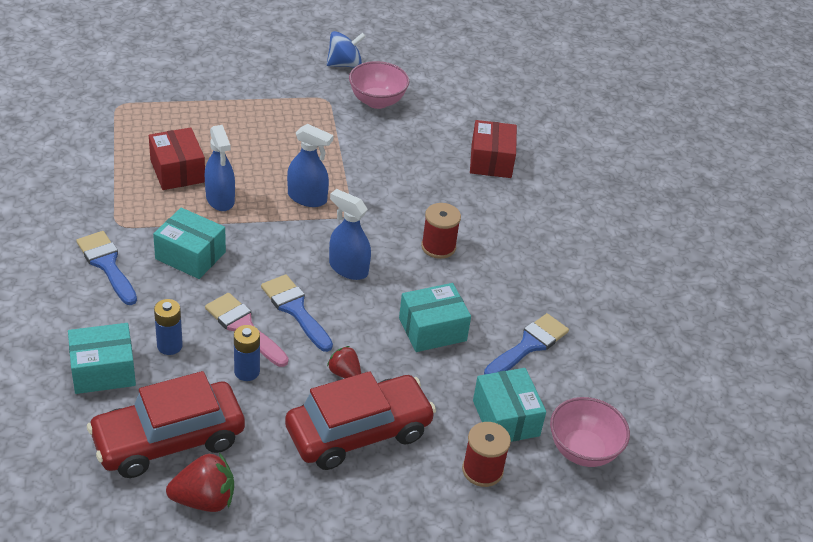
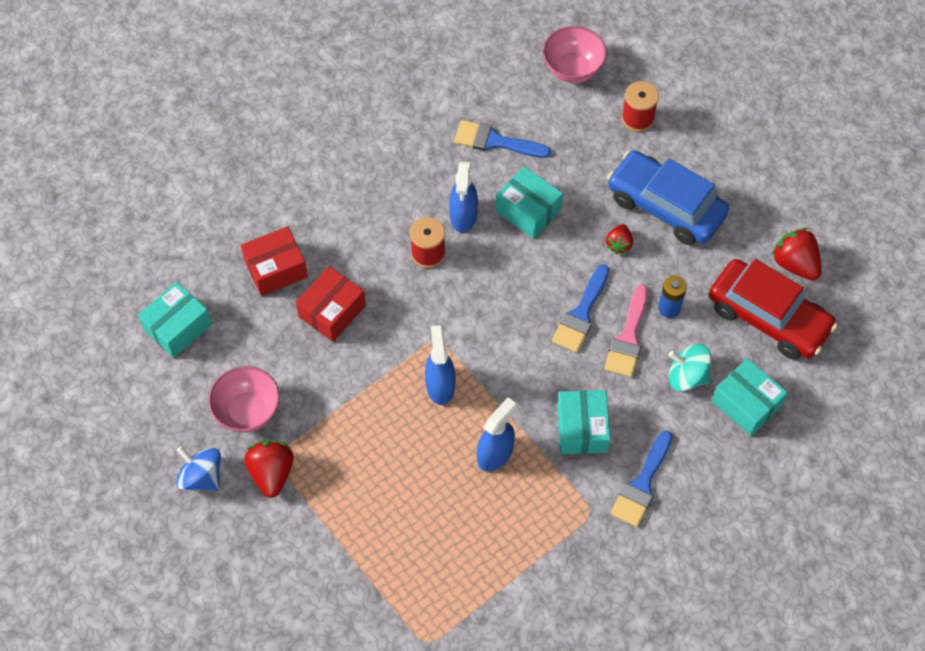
camera: 115 degrees left, 20 degrees up
red box [149,127,205,190] -> red box moved to [296,266,366,342]
blue battery [154,299,183,355] -> turquoise spinning top [669,344,711,391]
red car [285,371,436,470] -> blue car [607,150,729,245]
blue spray bottle [329,189,371,280] -> blue spray bottle moved to [449,161,478,232]
turquoise box [473,368,546,442] -> turquoise box moved to [138,282,212,358]
none -> red strawberry [244,440,294,498]

